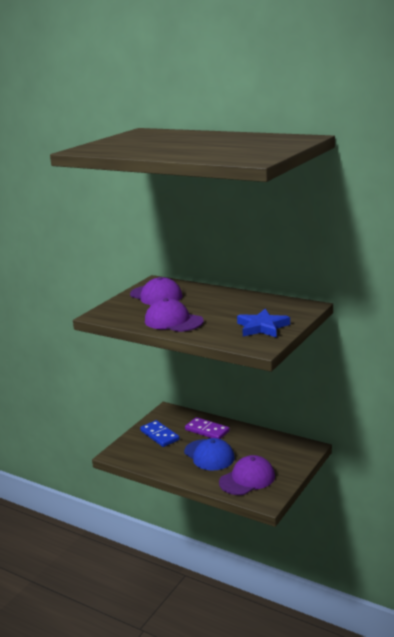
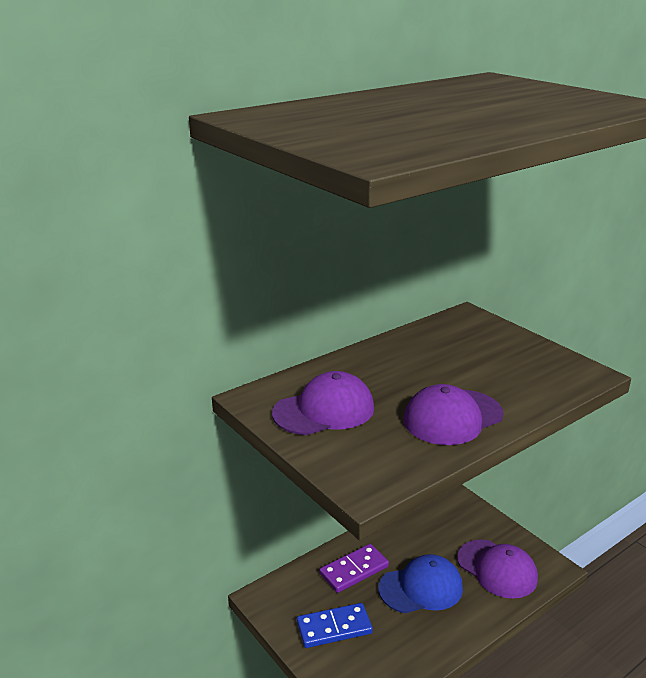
camera: 70 degrees left, 5 degrees up
purple cap [219,455,275,495] -> purple cap turned 150 degrees clockwise [457,539,538,599]
blue star [237,309,290,338] -> none

